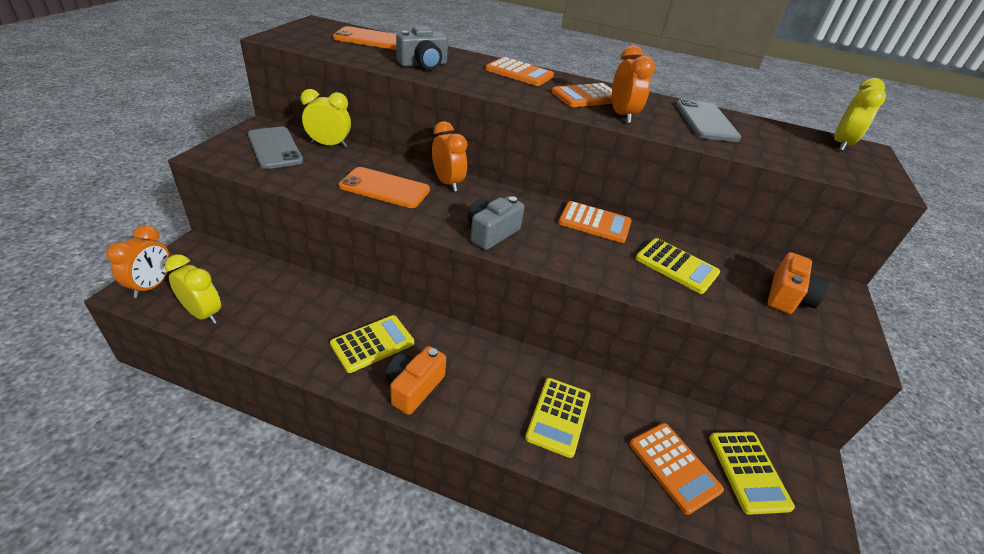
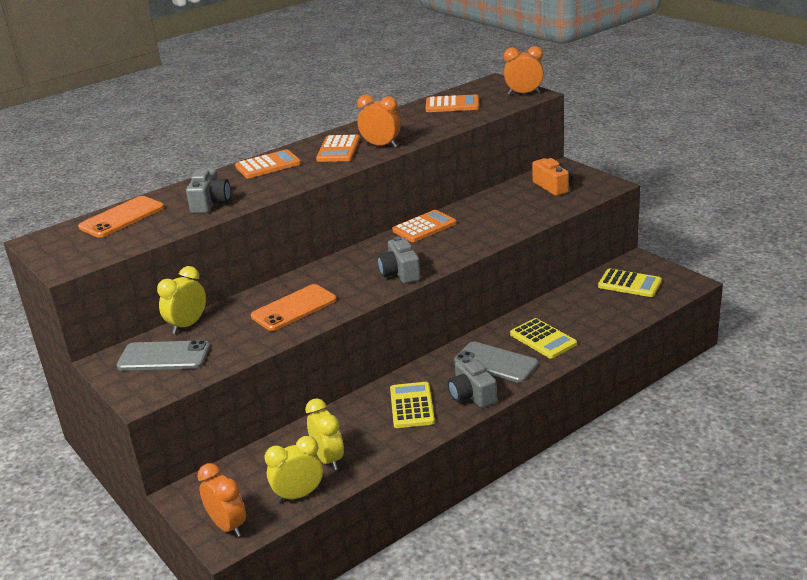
camera: 50 degrees left, 10 degrees down
orange camera [385,346,446,415] -> grey camera [448,357,497,408]
orange clock [432,121,468,191] -> orange clock moved to [504,46,544,95]
orange calculator [630,423,724,515] -> orange calculator moved to [425,94,479,112]
yellow calculator [636,238,720,294] -> none
grey phone [676,99,741,142] -> grey phone moved to [454,342,538,383]
yellow clock [834,78,886,151] -> yellow clock moved to [305,398,344,470]

